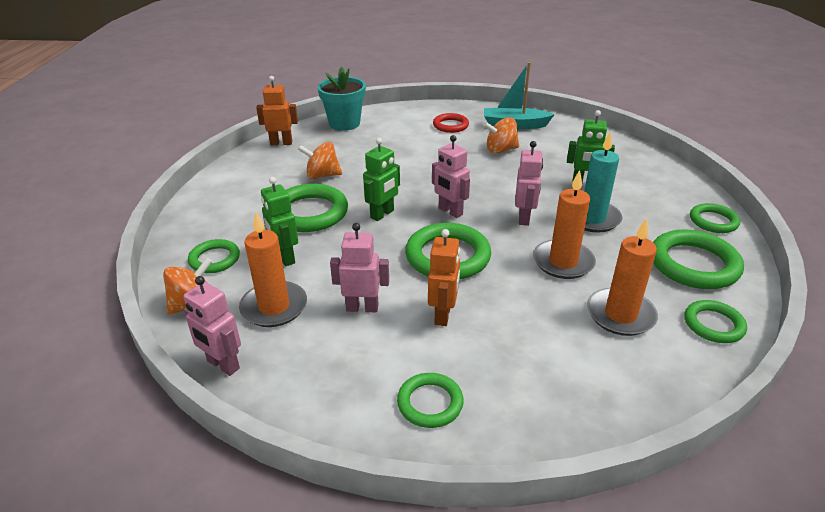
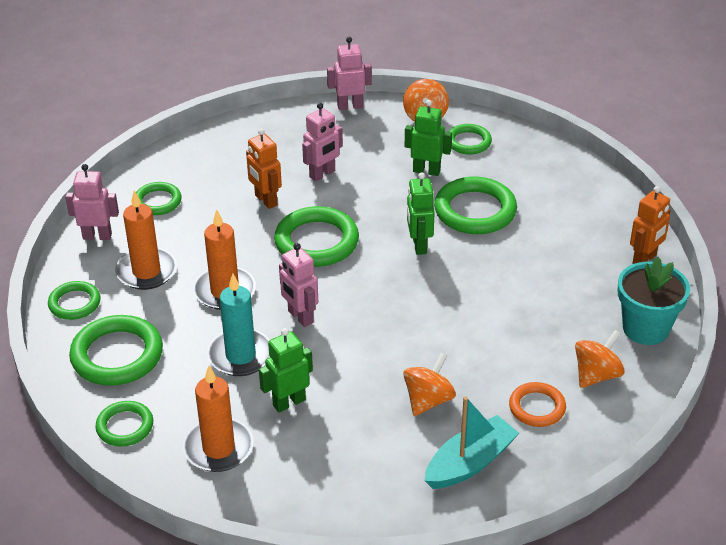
camera: 135 degrees right, 5 degrees up
orange candle [239,212,307,327] -> orange candle moved to [183,366,253,472]
orange spinning top [298,142,342,179] -> orange spinning top moved to [575,330,625,388]
green ring [397,373,464,428] -> green ring moved to [136,182,182,215]
pink robot [432,135,470,218] -> pink robot moved to [65,164,119,240]
red ring [433,113,469,133] -> orange ring [509,382,566,427]

